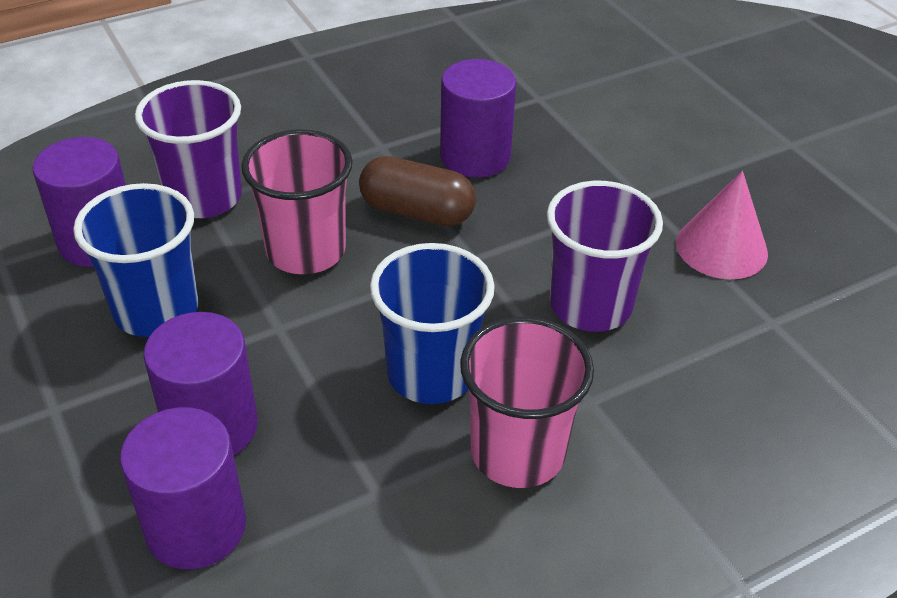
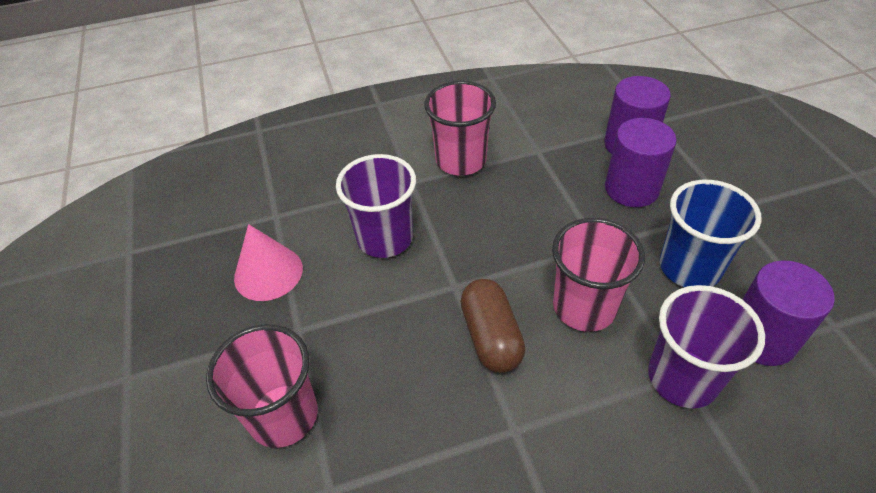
camera: 165 degrees left, 5 degrees up
brown capsule [359,156,476,226] -> brown capsule turned 45 degrees clockwise [461,279,525,373]
blue cup [370,243,495,404] -> none
purple cylinder [440,59,516,177] -> none
none -> pink cup [206,324,318,448]

